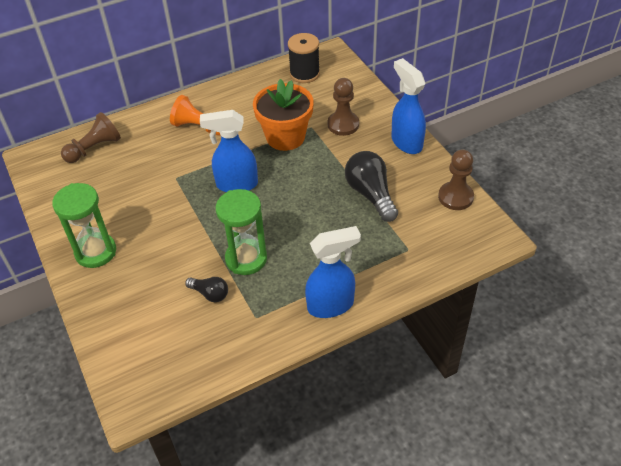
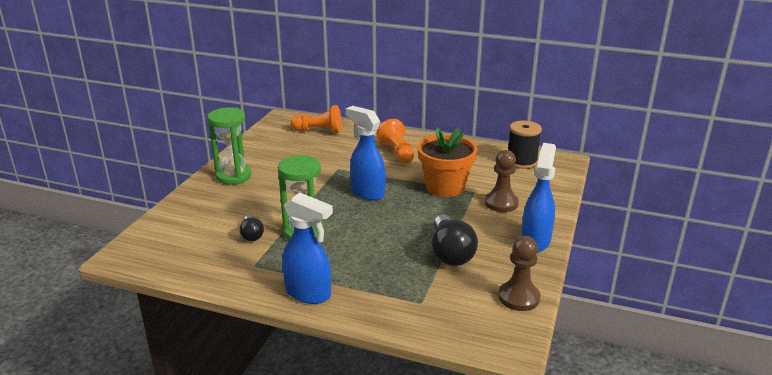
camera: 45 degrees right, 20 degrees down
brown pawn [61,112,121,163] -> orange pawn [291,105,342,133]
black light bulb [345,151,398,222] -> black light bulb turned 150 degrees clockwise [432,214,478,266]

